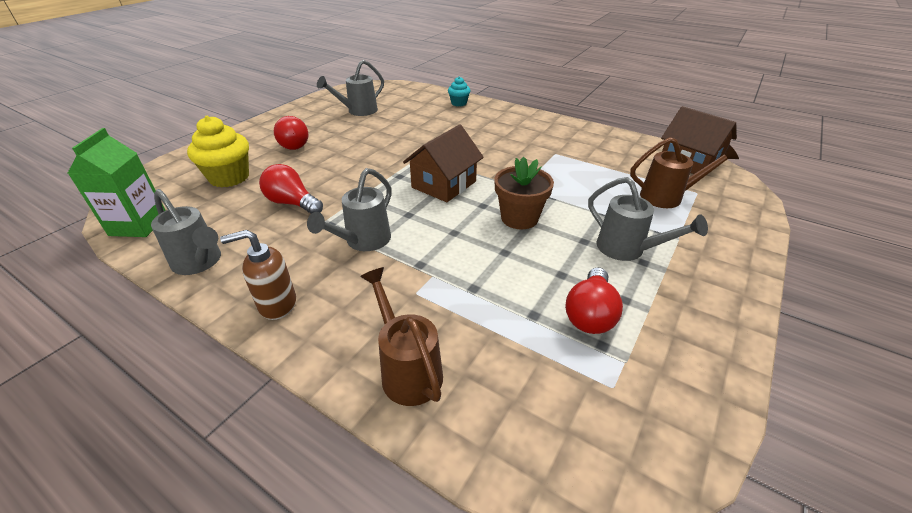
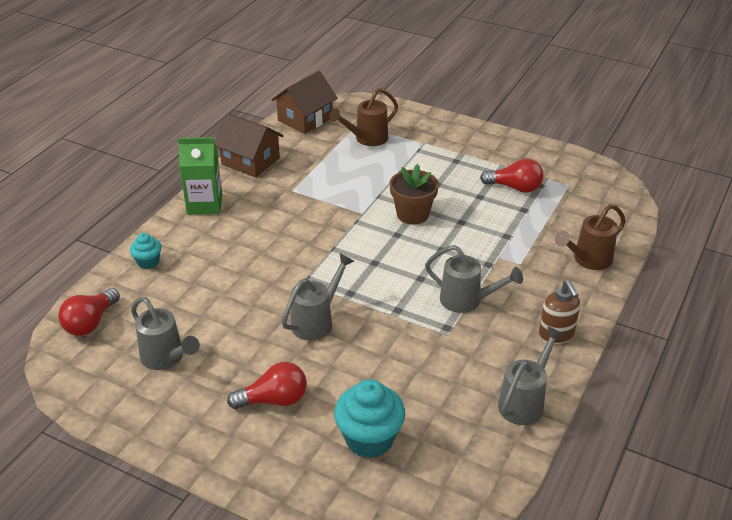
camera: 95 degrees left, 0 degrees up
green carton [68,128,166,237] -> green carton moved to [178,137,222,215]
yellow cupcake [187,116,249,188] -> turquoise cupcake [334,379,405,458]
red light bulb [259,164,323,214] -> red light bulb moved to [58,288,120,336]
brown house [403,124,484,202] -> brown house moved to [214,113,284,177]
grey watering can [588,177,708,261] -> grey watering can moved to [282,253,354,341]
brown watering can [630,137,739,208] -> brown watering can turned 120 degrees counterclockwise [329,88,398,146]

